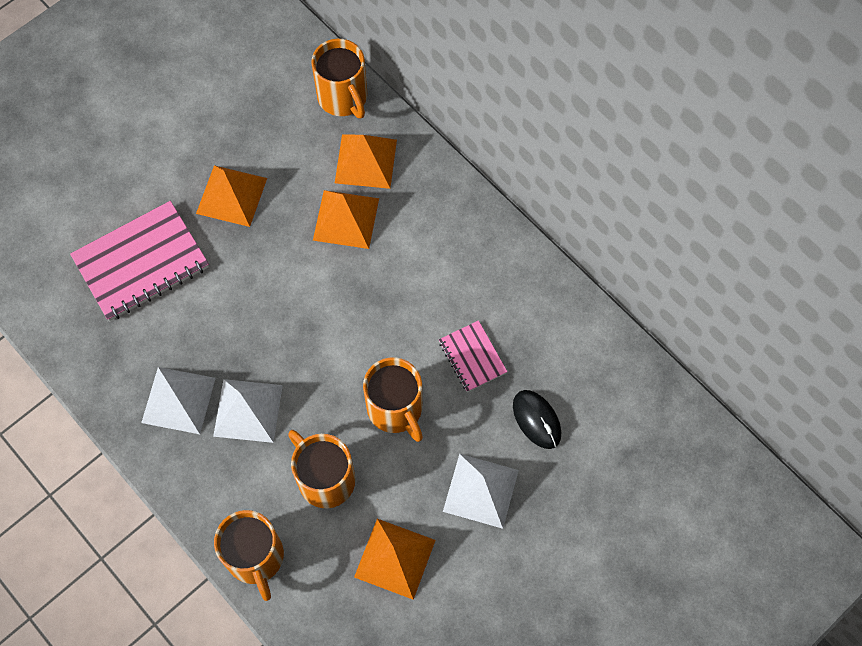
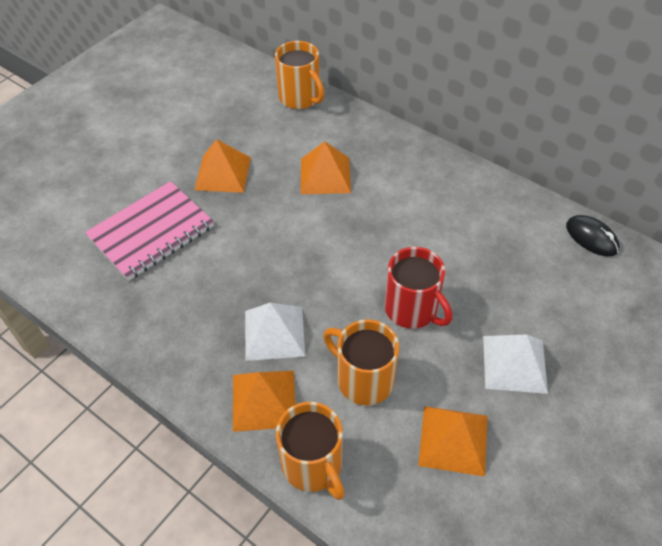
camera: 10 degrees left, 15 degrees down
white pyramid [141,367,216,434] -> none
orange pyramid [335,134,397,189] -> orange pyramid moved to [233,371,296,432]
orange mug [363,357,423,442] -> red mug [385,247,452,329]
pink notebook [439,320,508,392] -> none
black mouse [513,390,561,449] -> black mouse moved to [566,215,619,257]

